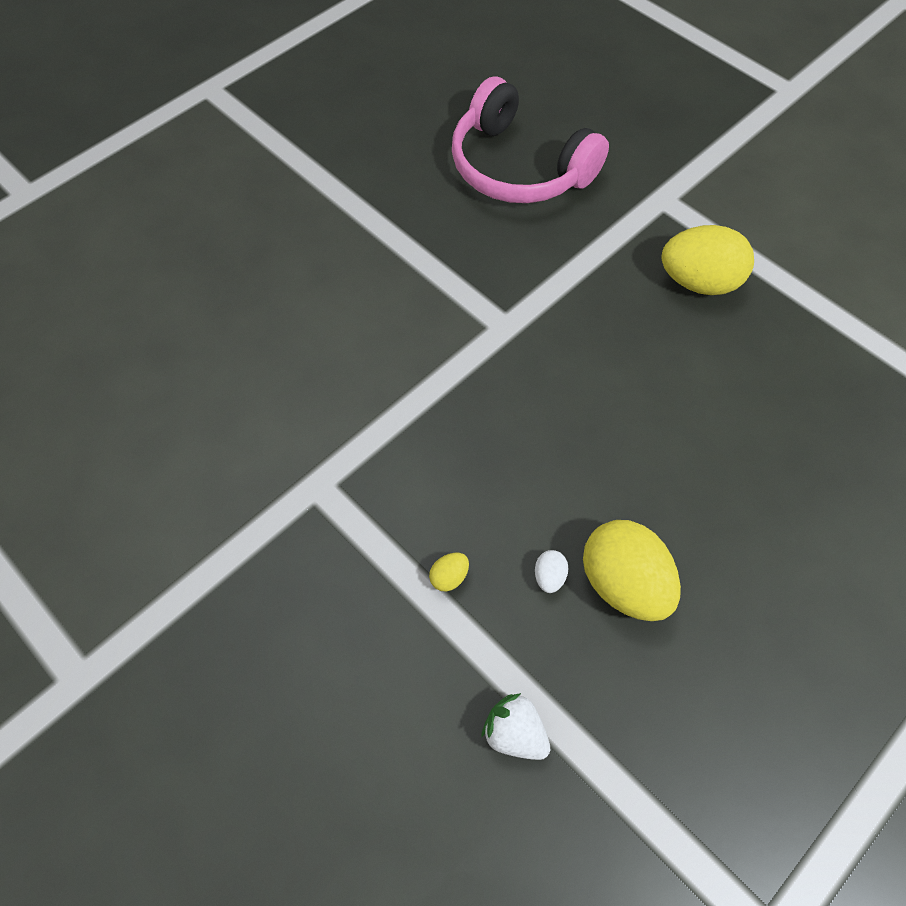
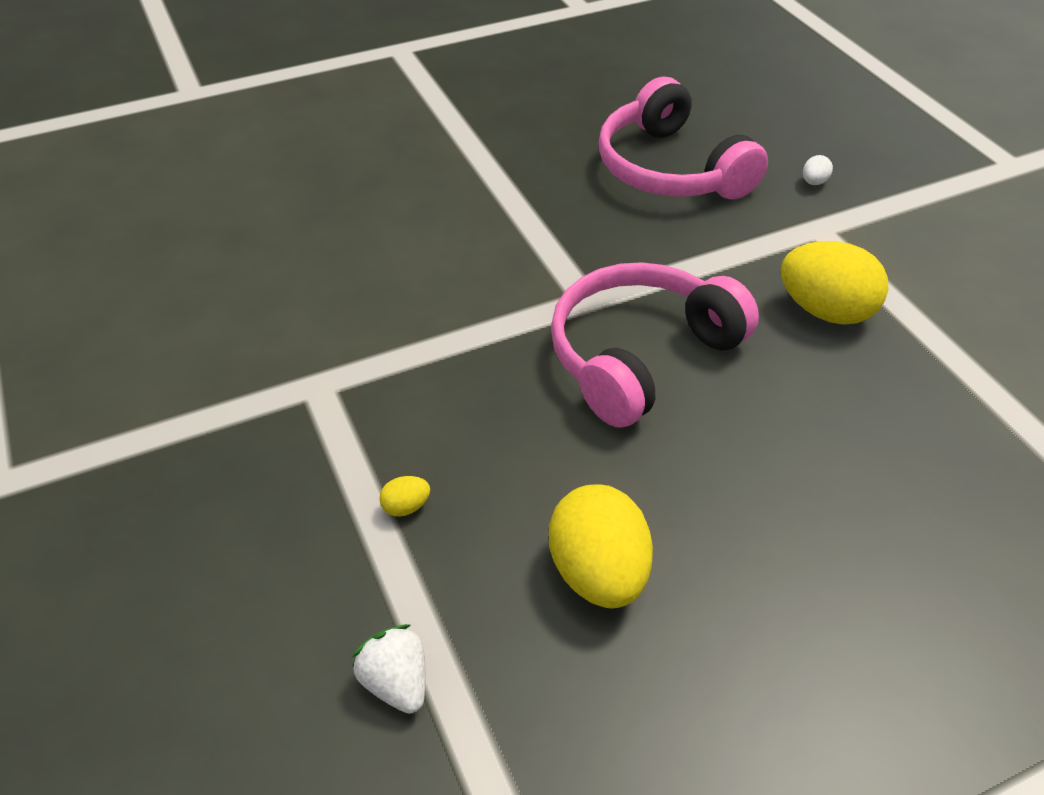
camera: 20 degrees right, 15 degrees down
white egg [535,550,569,593] -> white egg moved to [803,155,833,185]
none -> pink headphones [551,262,759,428]

